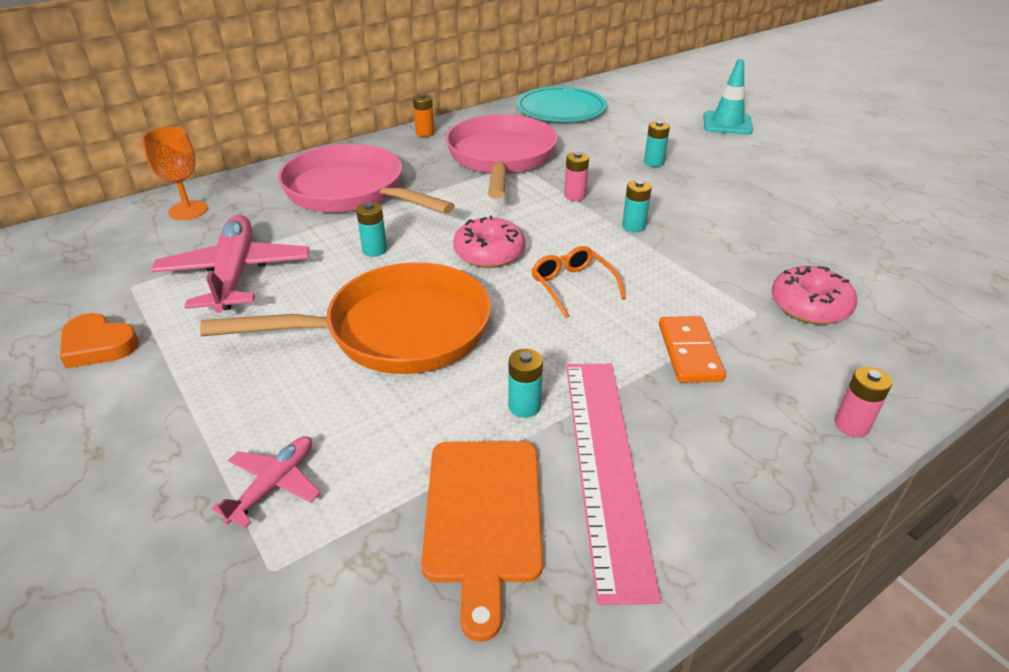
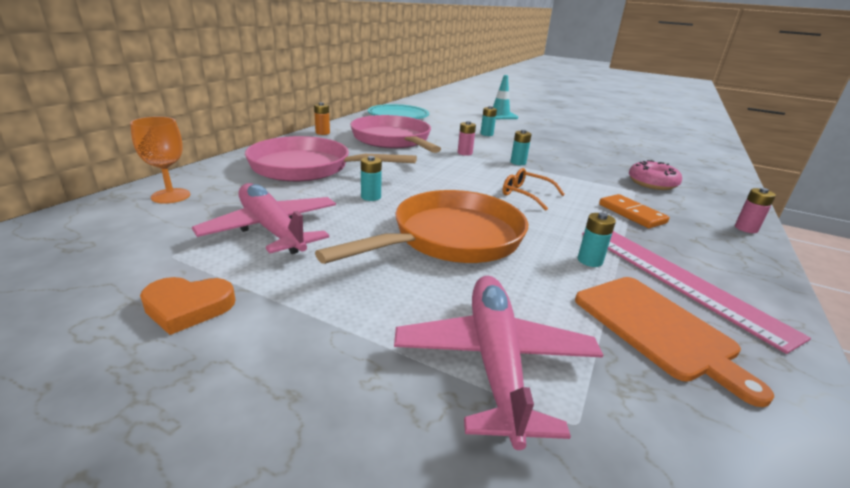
camera: 30 degrees left, 10 degrees down
pink plane [211,436,321,528] -> pink plane [394,276,603,450], size x1.93
pink donut [453,216,525,268] -> none

